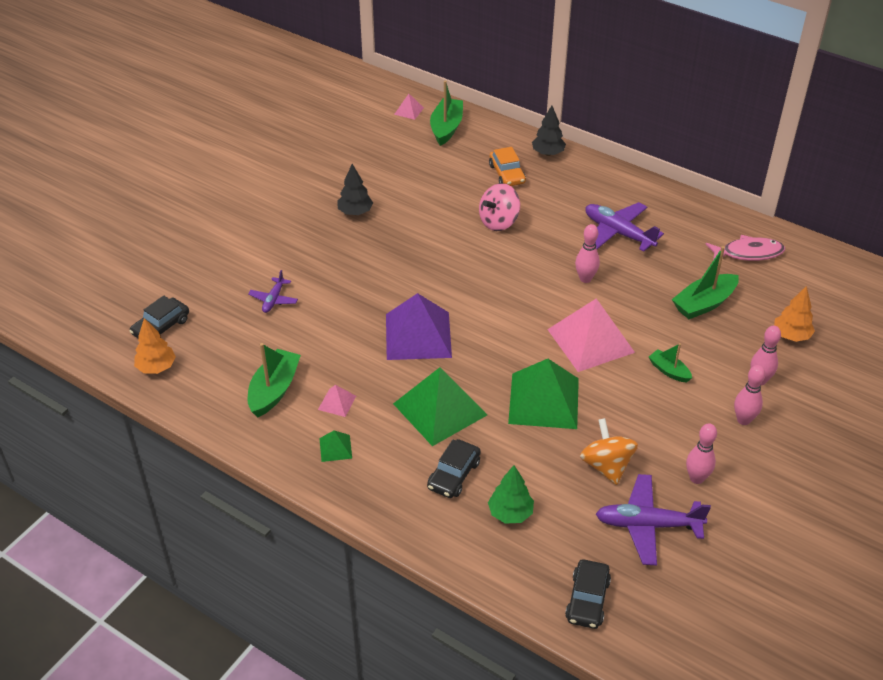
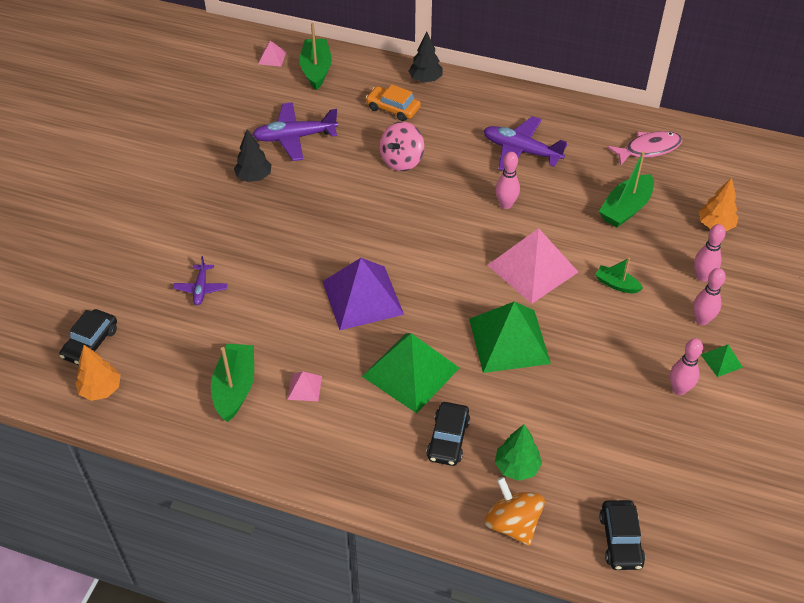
camera: 15 degrees left, 5 degrees up
green pyramid [319,430,352,462] -> green pyramid moved to [701,345,743,377]
orange car [489,147,526,186] -> orange car turned 150 degrees clockwise [366,84,421,121]
orange spinning top [580,418,638,485] -> orange spinning top moved to [484,477,545,546]
purple plane [596,474,711,566] -> purple plane moved to [252,102,338,161]

